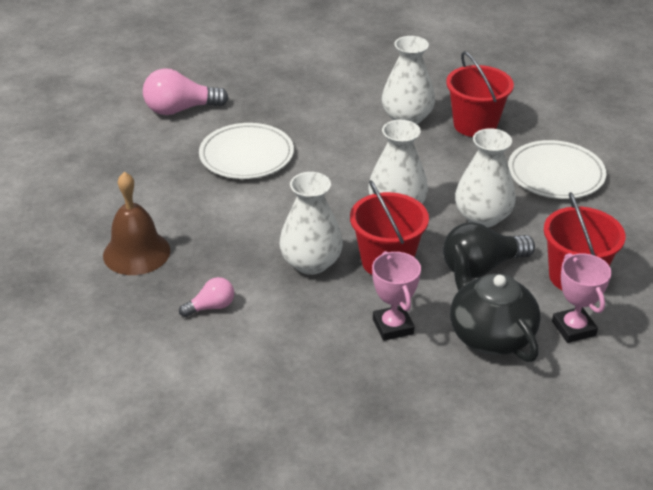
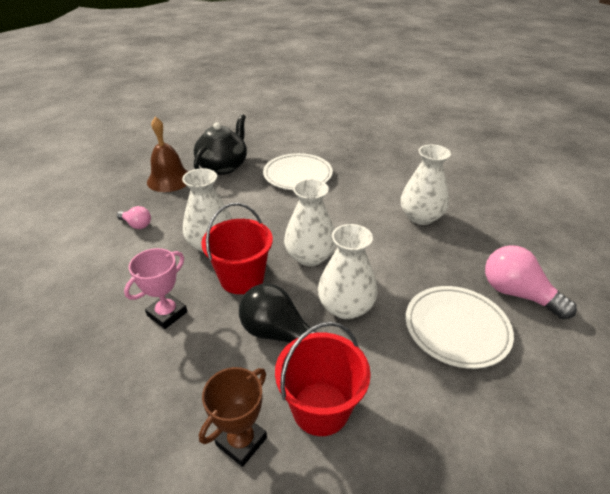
camera: 55 degrees right, 0 degrees up
pink light bulb [143,68,229,115] -> pink light bulb moved to [485,245,577,319]
red bucket [446,51,514,137] -> none
black teapot [450,243,541,362] -> black teapot moved to [194,114,247,175]
pink trophy [552,253,611,343] -> brown trophy [199,367,267,467]

